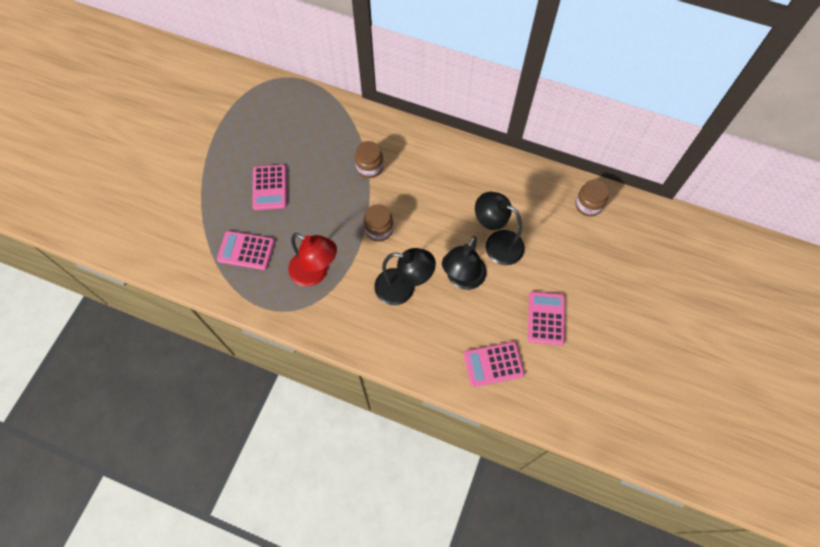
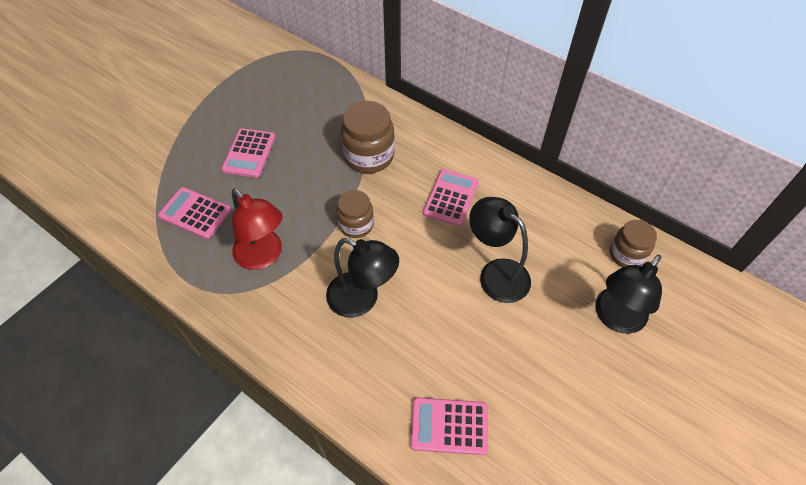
camera: 15 degrees right, 10 degrees down
brown jar [355,141,383,178] -> brown jar [341,101,395,173], size x1.56
black lamp [442,236,486,290] -> black lamp moved to [596,255,662,334]
pink calculator [528,291,565,345] -> pink calculator moved to [423,169,479,226]

